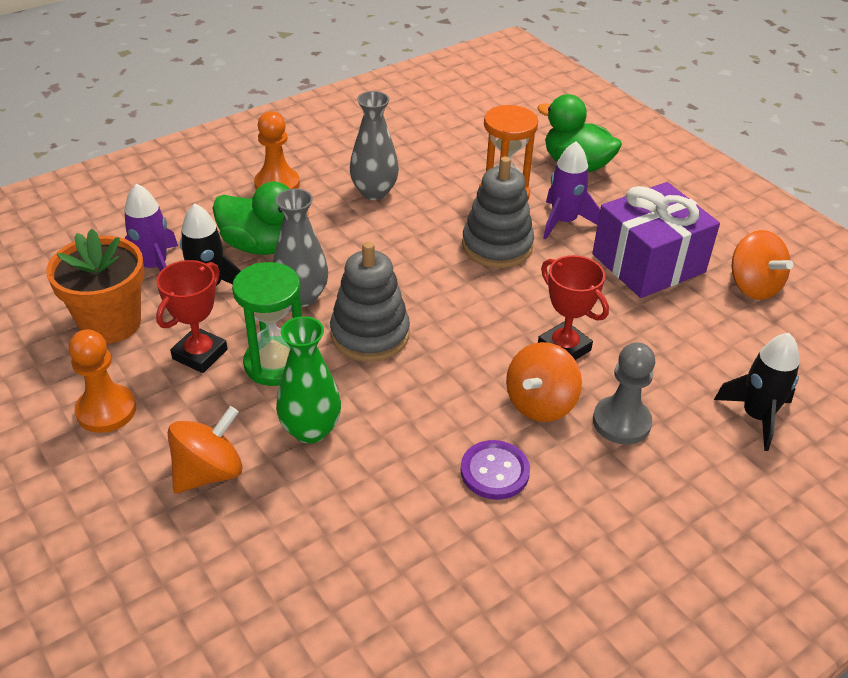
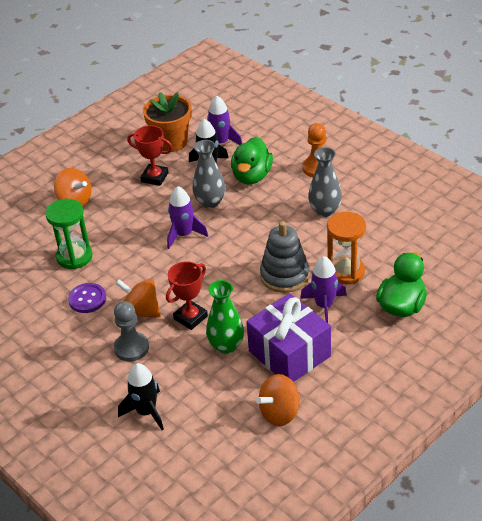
camera: 85 degrees right, 0 degrees up
orange pawn [69,330,136,433] -> none
green hourglass [232,262,302,386] -> green hourglass moved to [45,199,93,269]
green vase [276,316,341,444] -> green vase moved to [206,280,244,354]
grey stacking toy [330,242,410,362] -> purple rocket [167,186,208,249]

